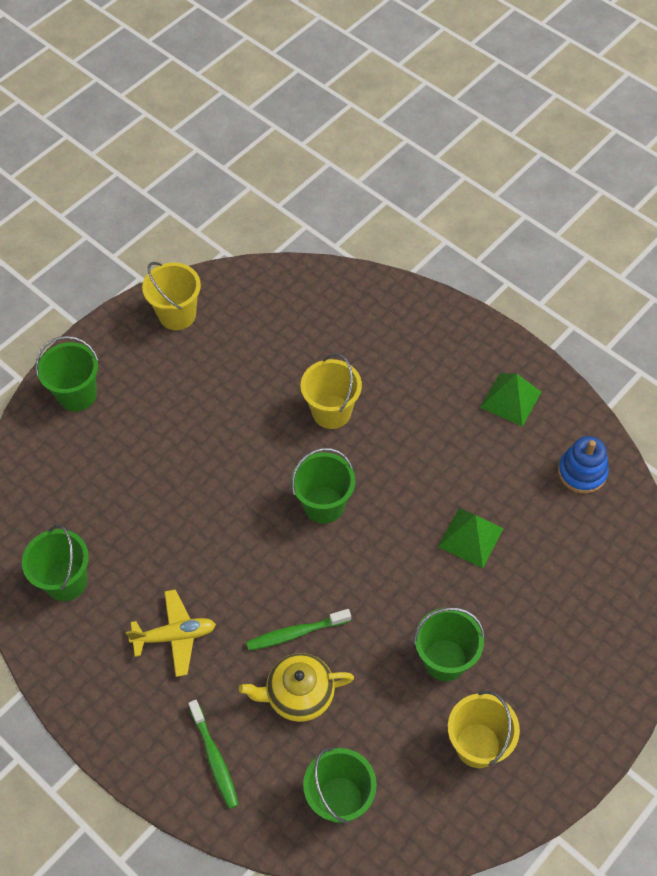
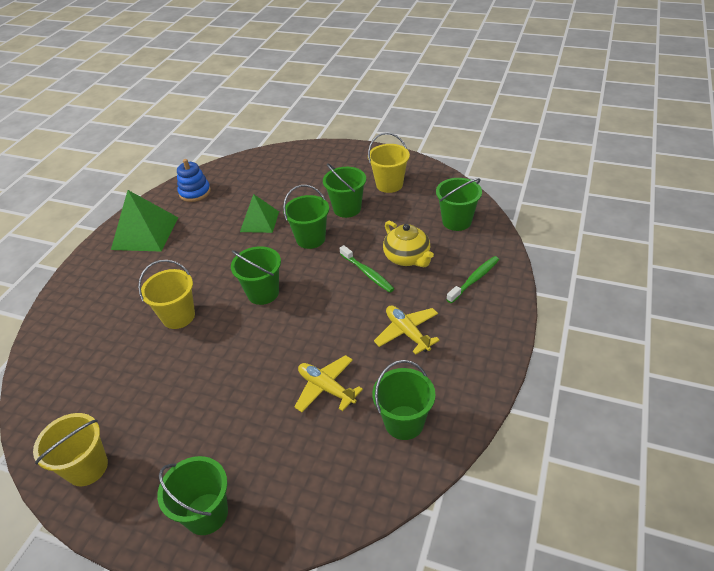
camera: 110 degrees left, 15 degrees down
green pyramid [480,373,541,427] -> green pyramid [111,190,179,251], size x1.56
none -> green bucket [283,185,329,249]
none -> yellow plane [294,355,363,412]

